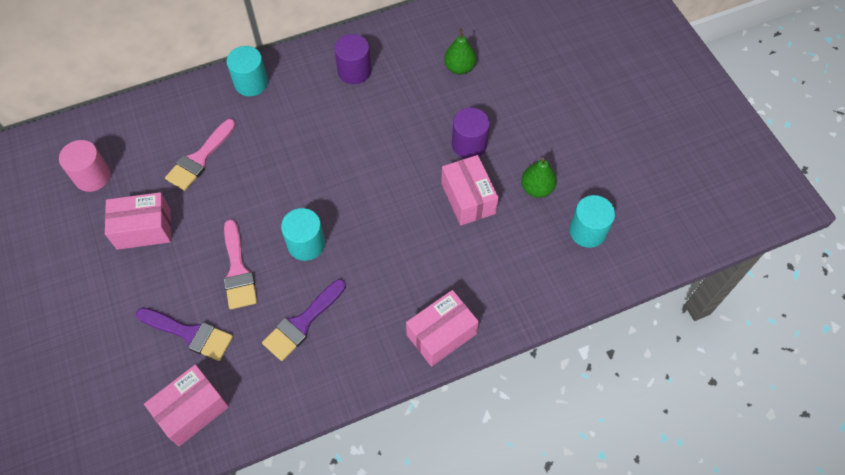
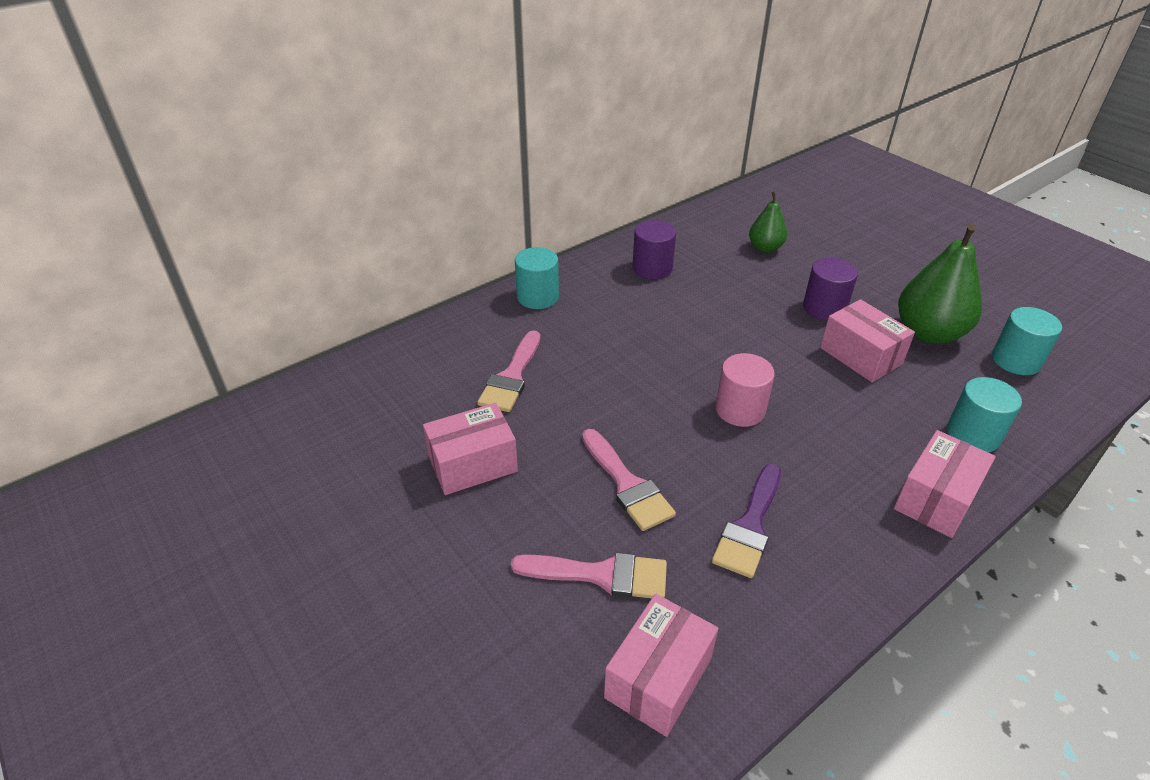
camera: 15 degrees left, 20 degrees down
pink cylinder [59,140,111,192] -> pink cylinder moved to [716,353,775,427]
purple brush [136,308,233,361] -> pink brush [510,552,667,598]
turquoise cylinder [281,208,325,261] -> turquoise cylinder moved to [947,377,1022,453]
green pear [521,158,557,198] -> green pear [898,224,982,344], size x1.78

